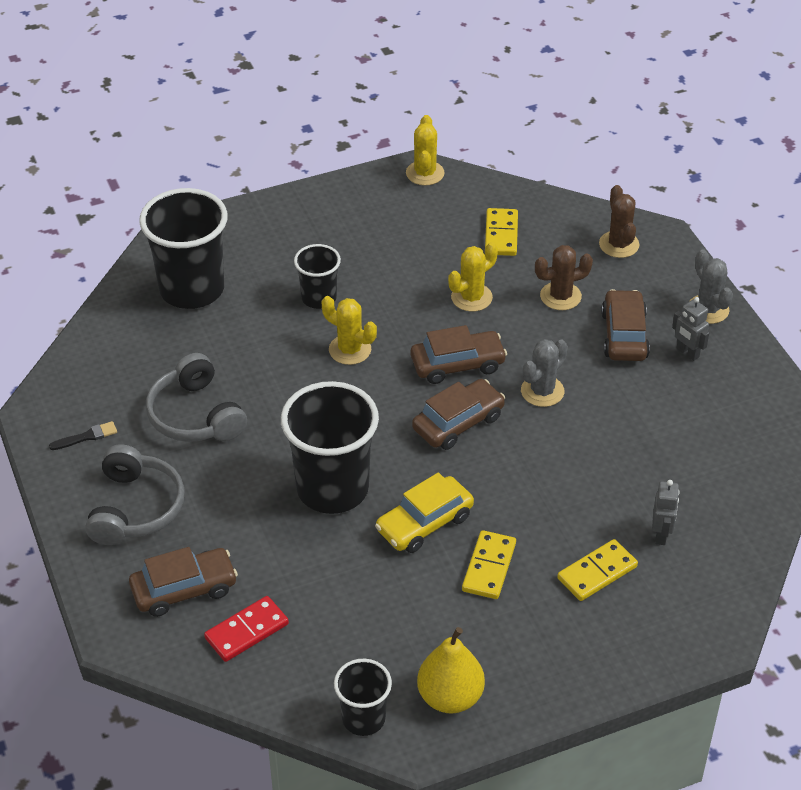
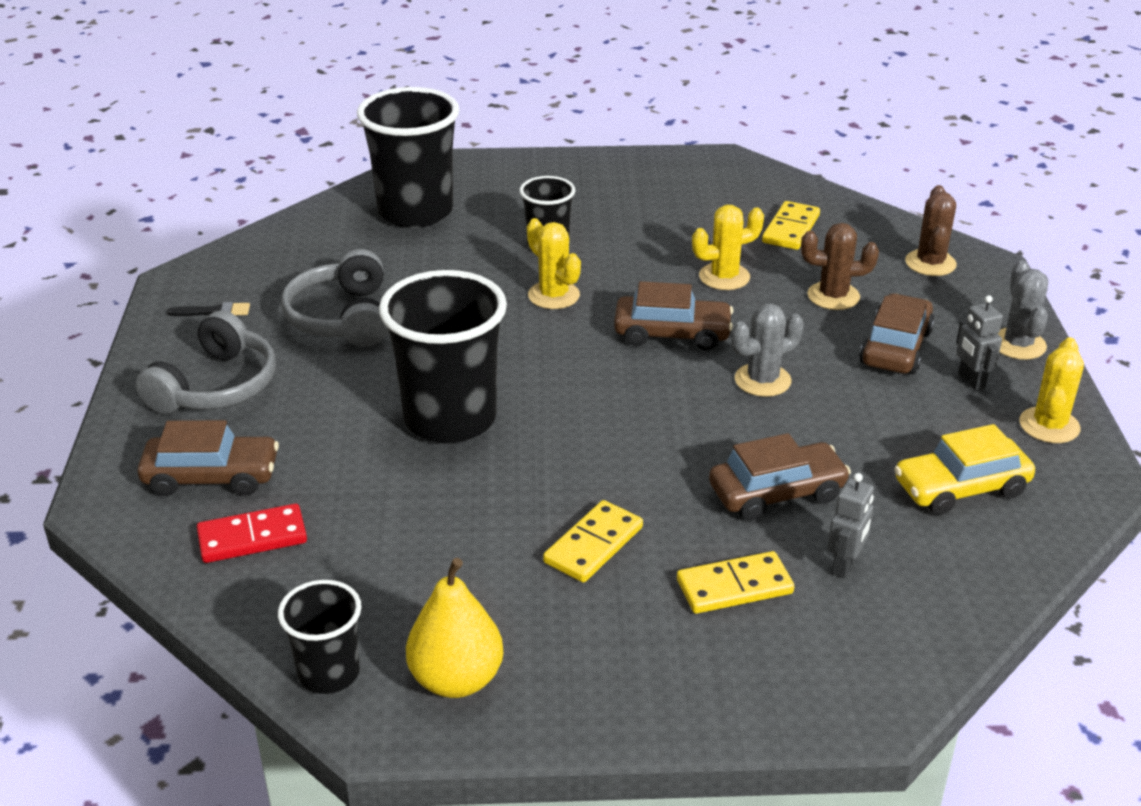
camera: 20 degrees right, 10 degrees down
yellow car [375,473,474,553] -> yellow car moved to [894,424,1035,515]
yellow cactus [406,115,444,186] -> yellow cactus moved to [1019,337,1084,443]
brown car [412,379,505,450] -> brown car moved to [709,433,851,520]

